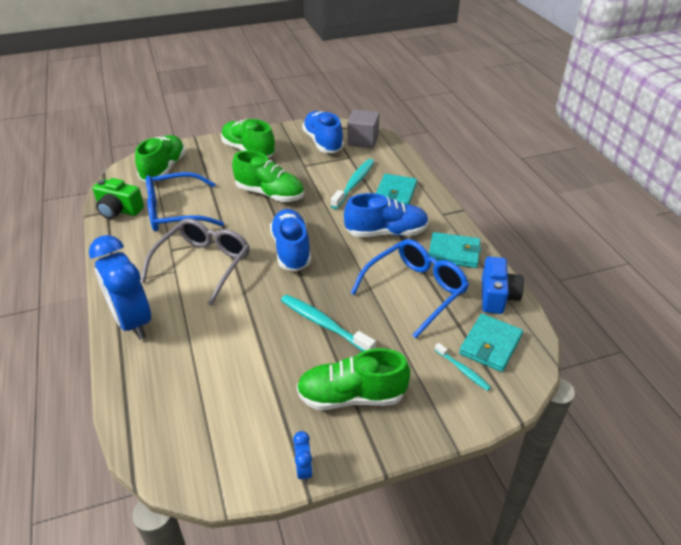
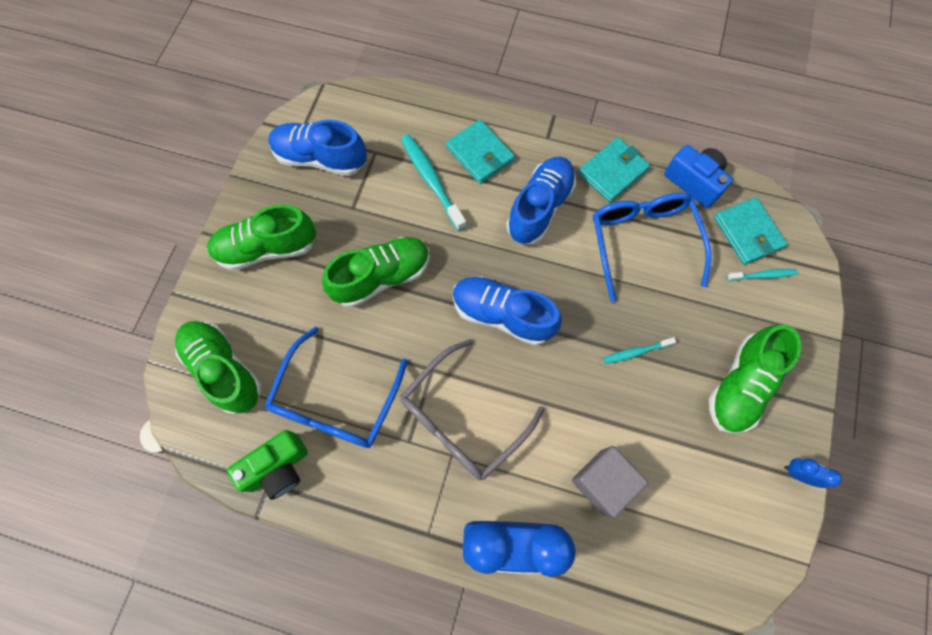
camera: 55 degrees left, 30 degrees up
grey glasses [140,218,250,306] -> grey glasses turned 105 degrees counterclockwise [401,339,544,480]
turquoise toothbrush [281,294,376,351] -> turquoise toothbrush [603,337,676,364], size x0.56
grey cube [347,109,379,148] -> grey cube moved to [572,446,648,517]

